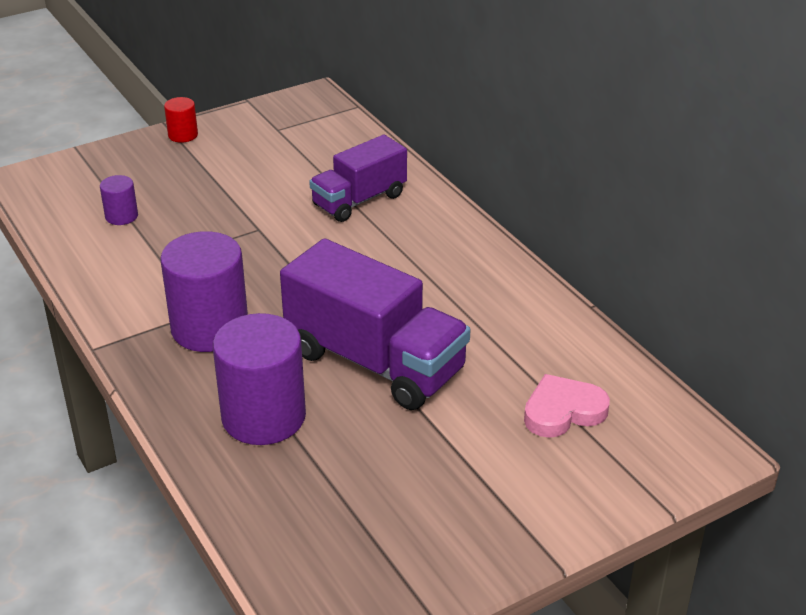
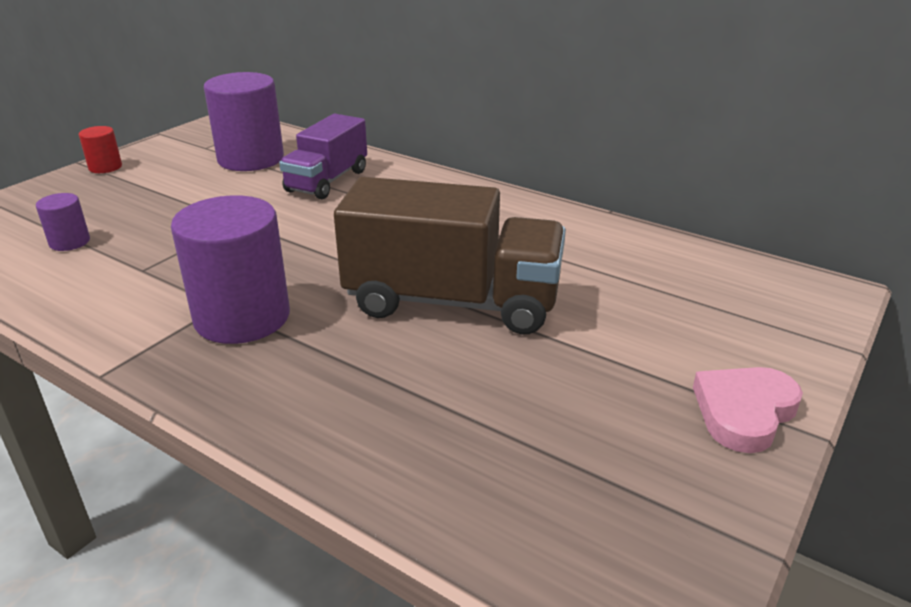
camera: 25 degrees left, 5 degrees down
purple cylinder [213,313,306,445] -> purple cylinder moved to [204,72,284,171]
purple truck [280,238,470,410] -> brown truck [334,177,566,334]
pink heart [524,374,610,438] -> pink heart moved to [693,367,803,453]

